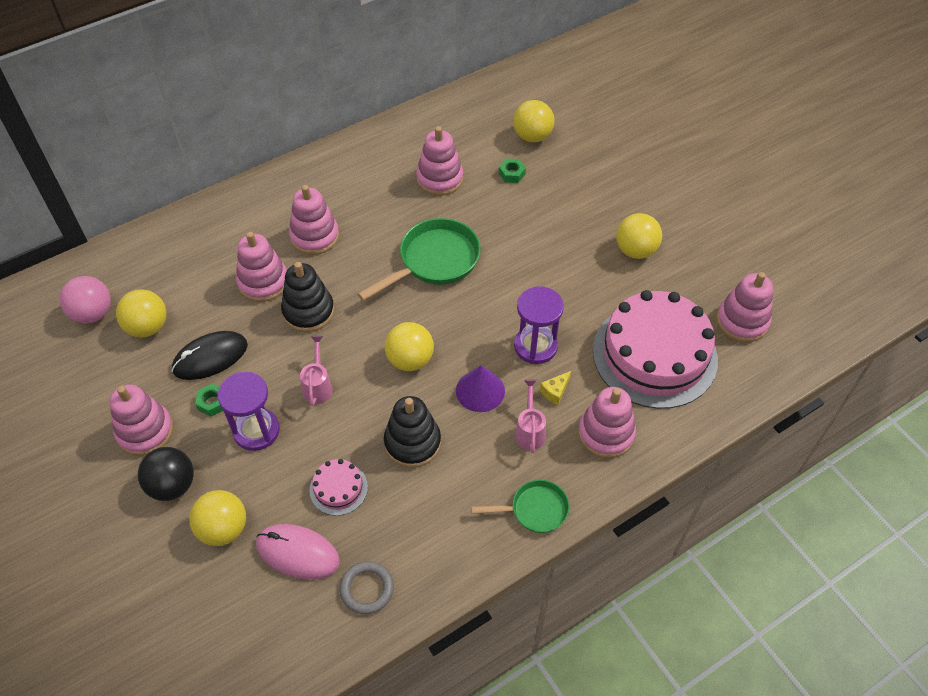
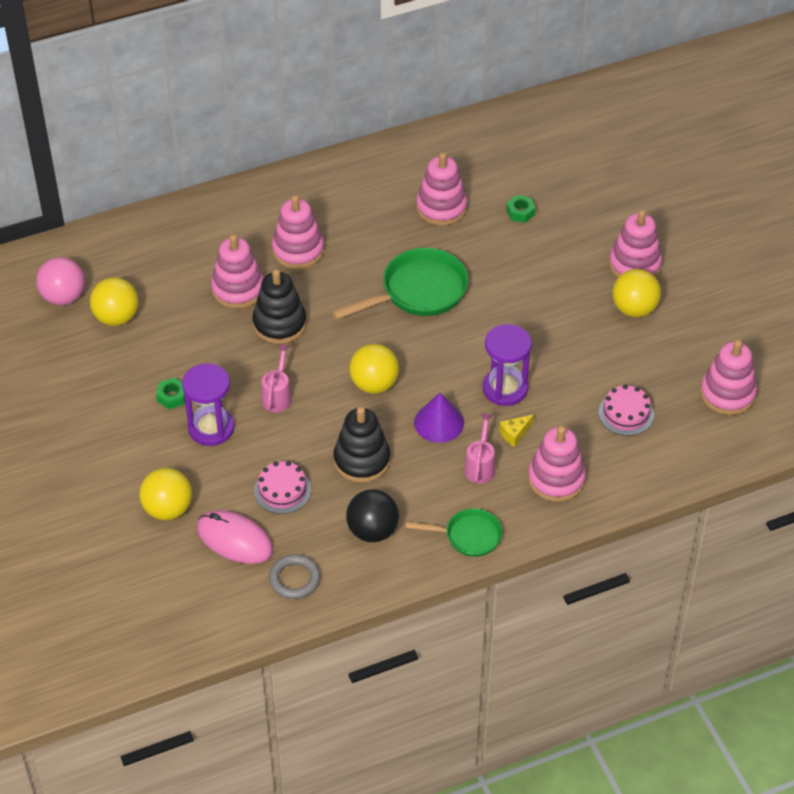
camera: 10 degrees right, 5 degrees down
pink stacking toy [110,384,173,456] -> pink stacking toy moved to [609,210,662,278]
black ball [138,447,194,501] -> black ball moved to [346,489,399,542]
black mouse [172,331,248,380] -> none
yellow ball [513,100,555,142] -> none
pink cake [593,290,718,409] -> pink cake [598,385,654,436], size x0.43

